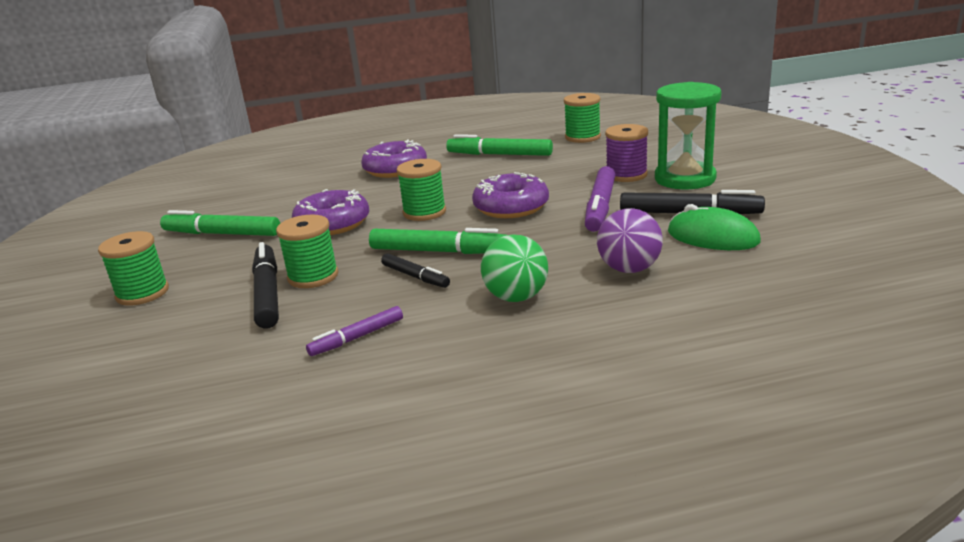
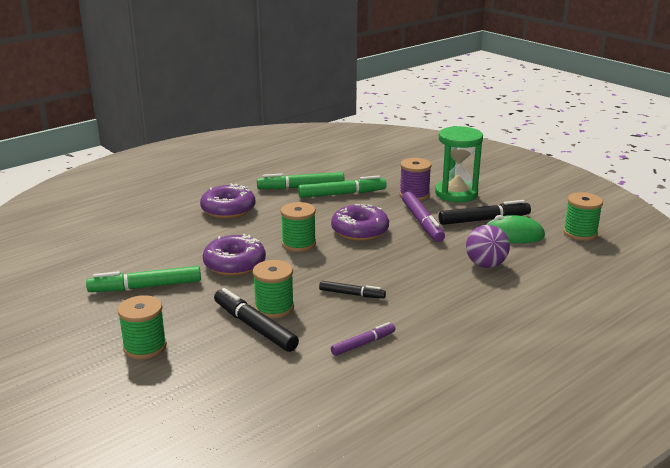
camera: 30 degrees left, 0 degrees up
purple marker [306,306,403,356] -> purple marker turned 150 degrees counterclockwise [331,322,395,356]
green marker [369,228,506,254] -> green marker moved to [298,175,387,198]
green ball [481,235,548,302] -> none
green spool [564,93,601,143] -> green spool moved to [563,192,603,241]

